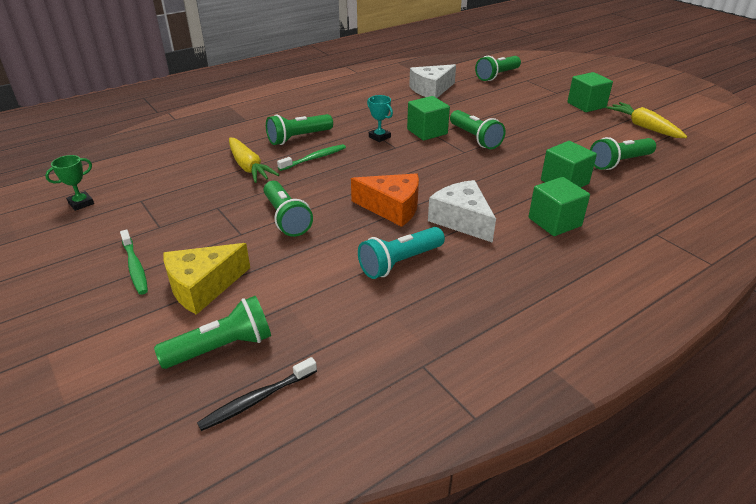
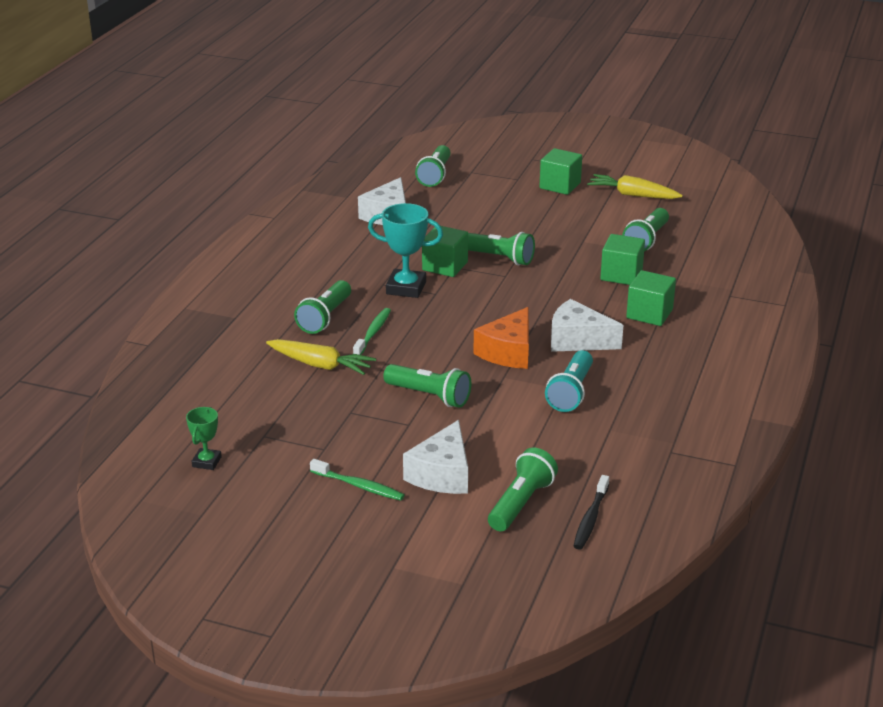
camera: 35 degrees left, 5 degrees down
yellow cheese [164,243,250,315] -> white cheese [403,420,468,494]
orange cheese [351,173,419,227] -> orange cheese turned 135 degrees clockwise [473,307,529,369]
turquoise trophy [367,95,393,142] -> turquoise trophy [368,203,443,298], size x1.76

